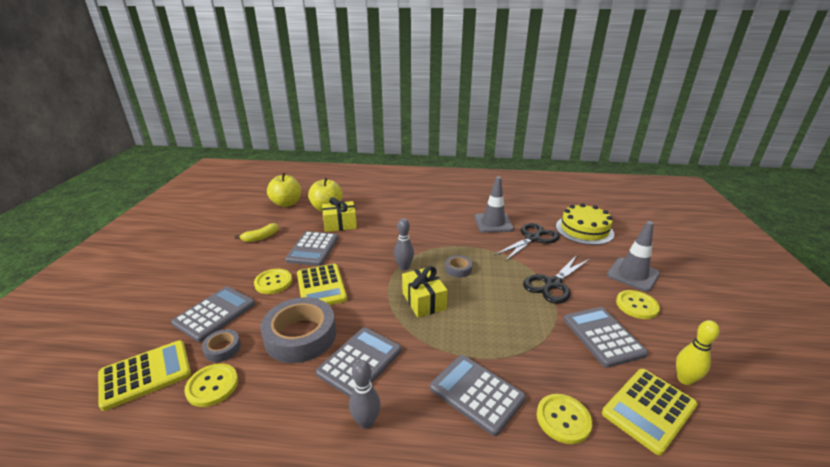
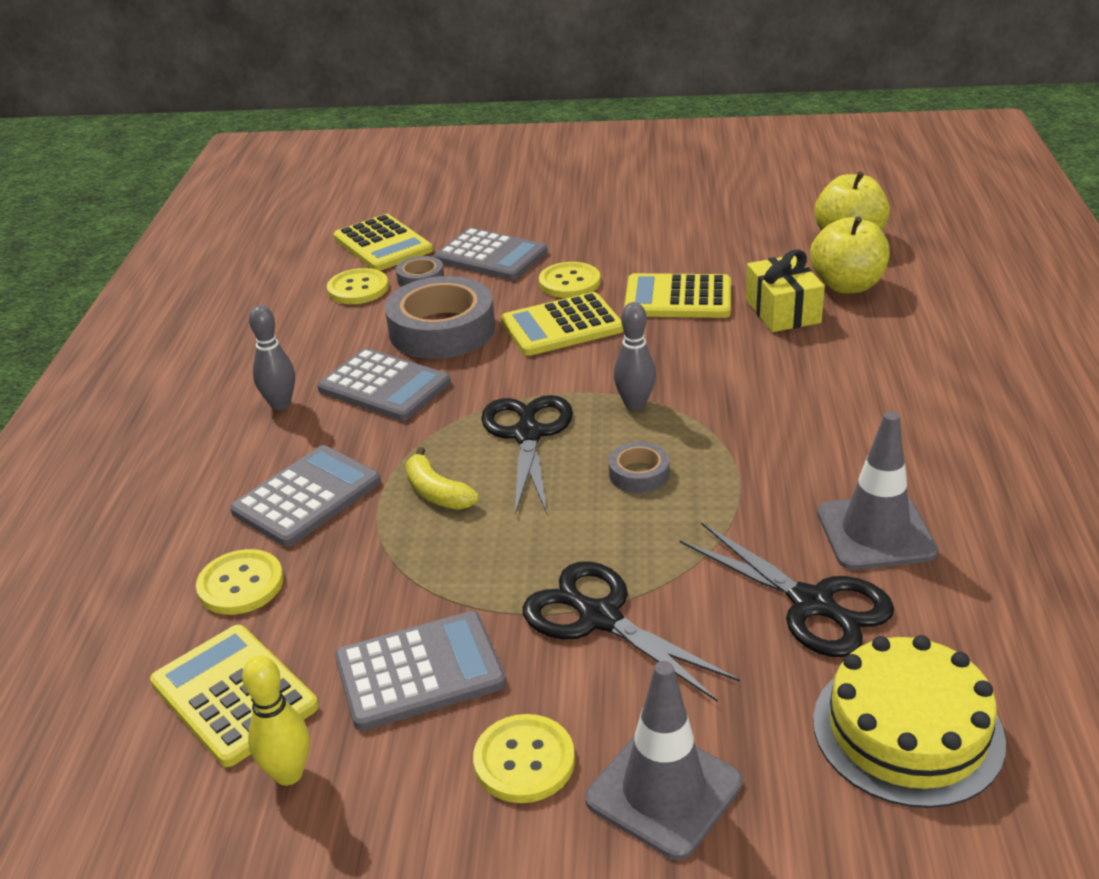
camera: 90 degrees right, 5 degrees up
yellow banana [235,223,279,242] -> yellow banana moved to [406,447,479,509]
grey calculator [285,231,338,266] -> yellow calculator [624,273,731,318]
yellow gift [402,266,448,318] -> black scissors [481,395,573,514]

